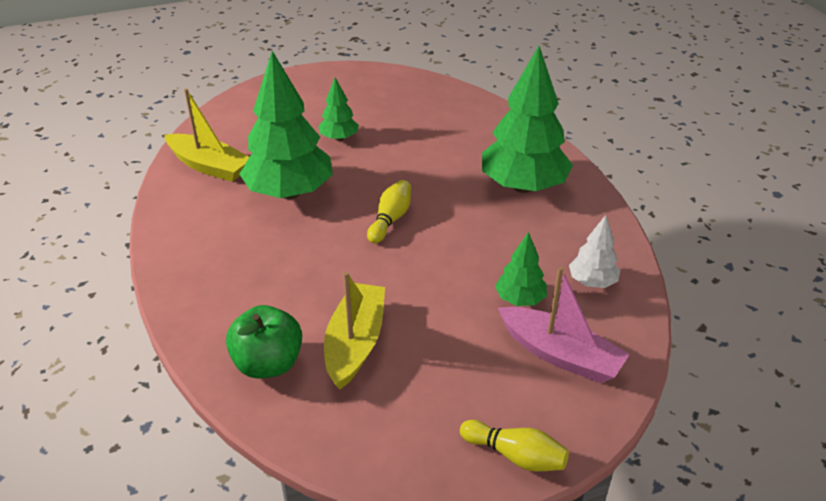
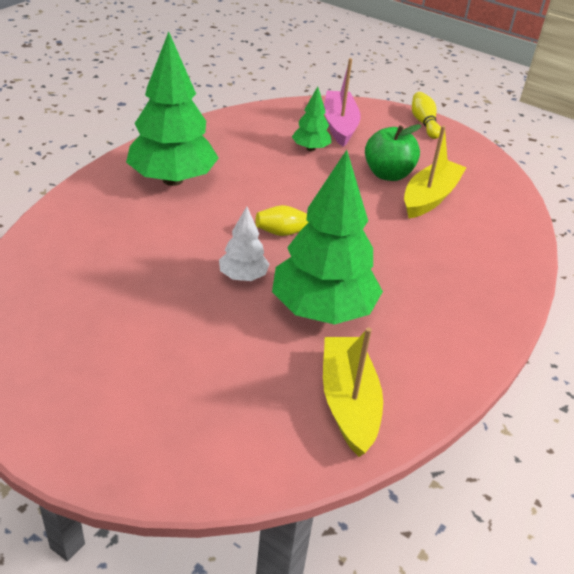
camera: 130 degrees left, 0 degrees up
green apple [226,305,302,378] -> green apple moved to [365,124,422,181]
green tree [318,78,359,141] -> none
yellow boat [324,271,385,389] -> yellow boat turned 150 degrees clockwise [404,125,466,219]
white tree [569,215,620,288] -> white tree moved to [219,206,270,281]

